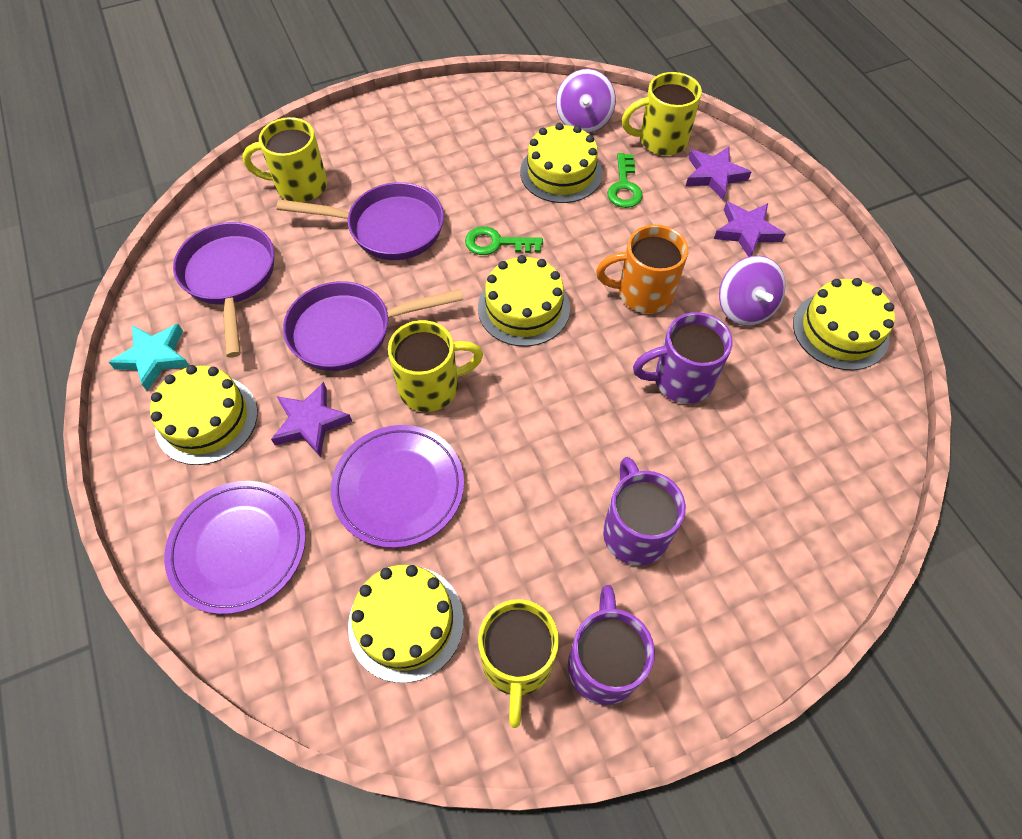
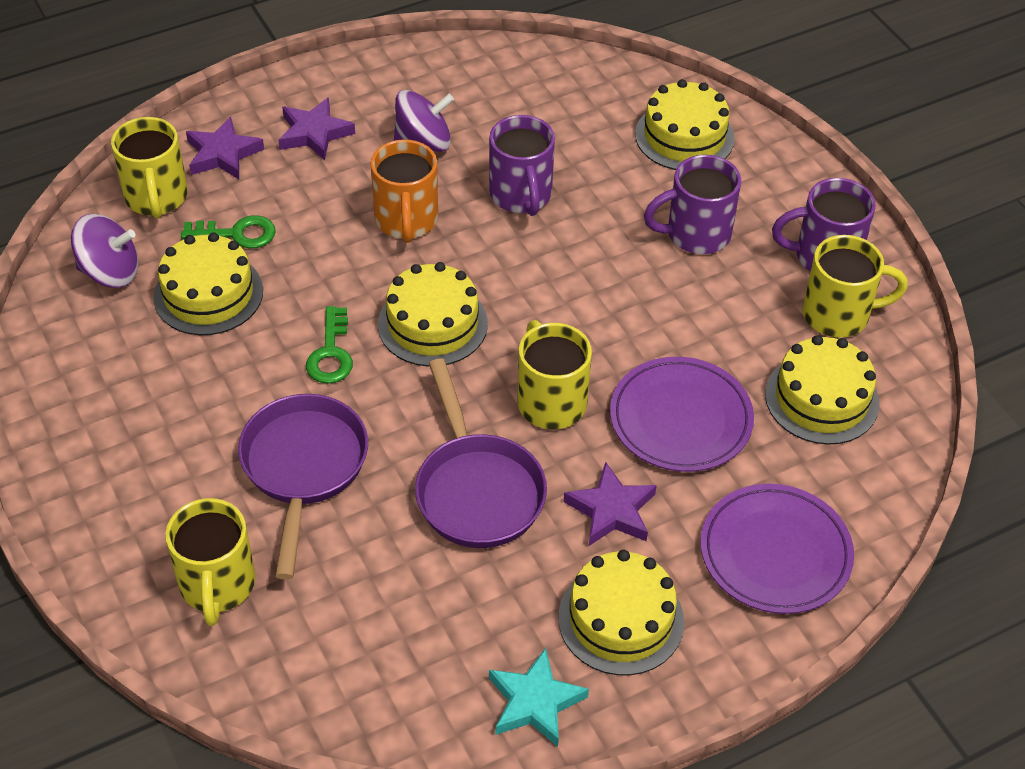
camera: 95 degrees left, 10 degrees down
purple pan [173,222,274,358] -> none
yellow cake [793,278,895,370] -> yellow cake moved to [635,79,735,170]

